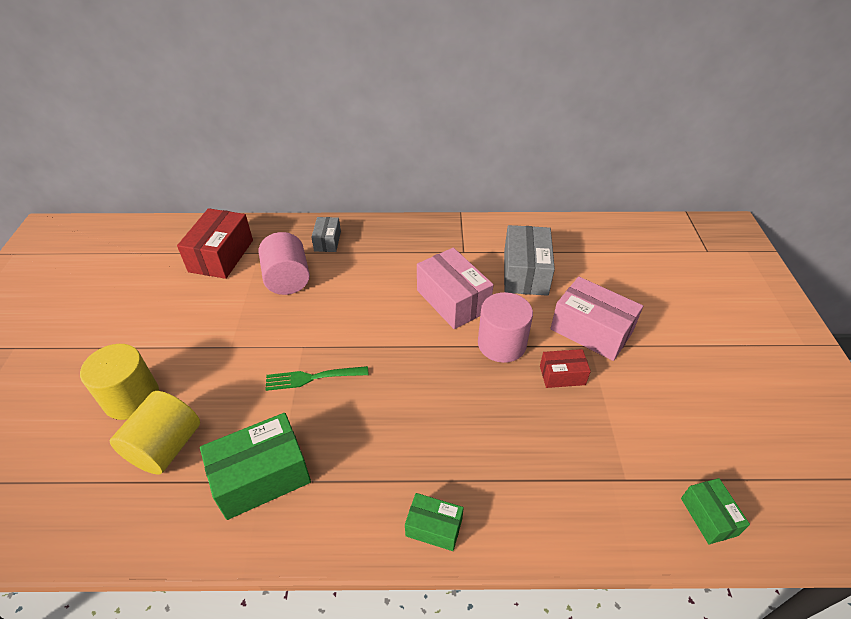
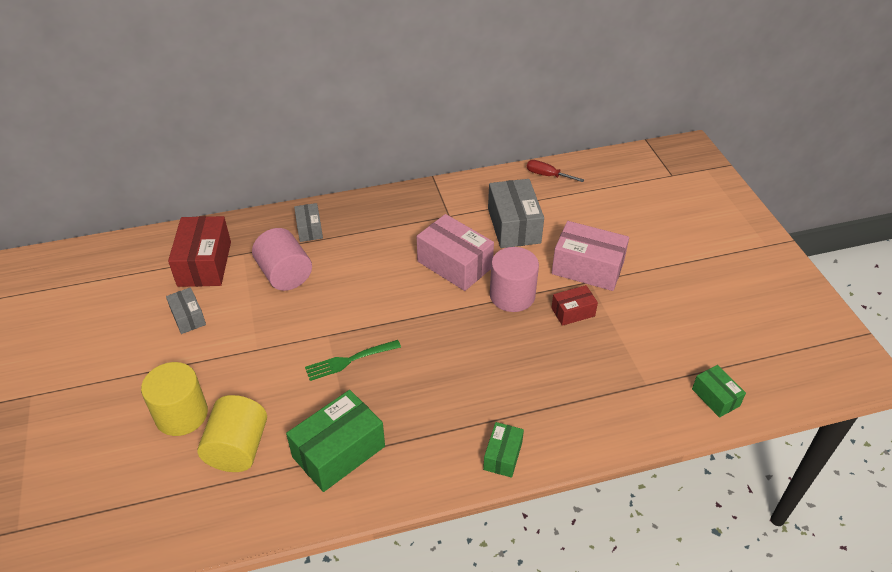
camera: 15 degrees left, 0 degrees up
green box [405,493,464,551] -> green box turned 75 degrees counterclockwise [483,422,524,478]
none -> grey box [166,287,206,334]
none -> red screwdriver [527,160,584,182]

